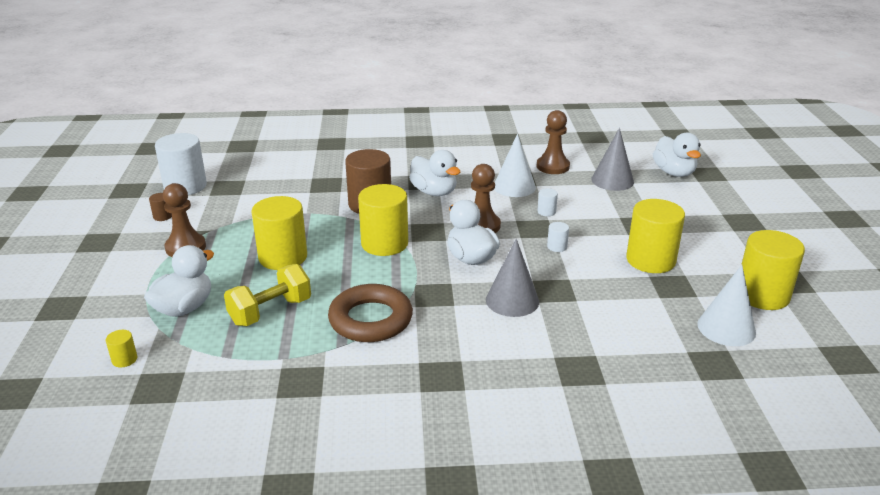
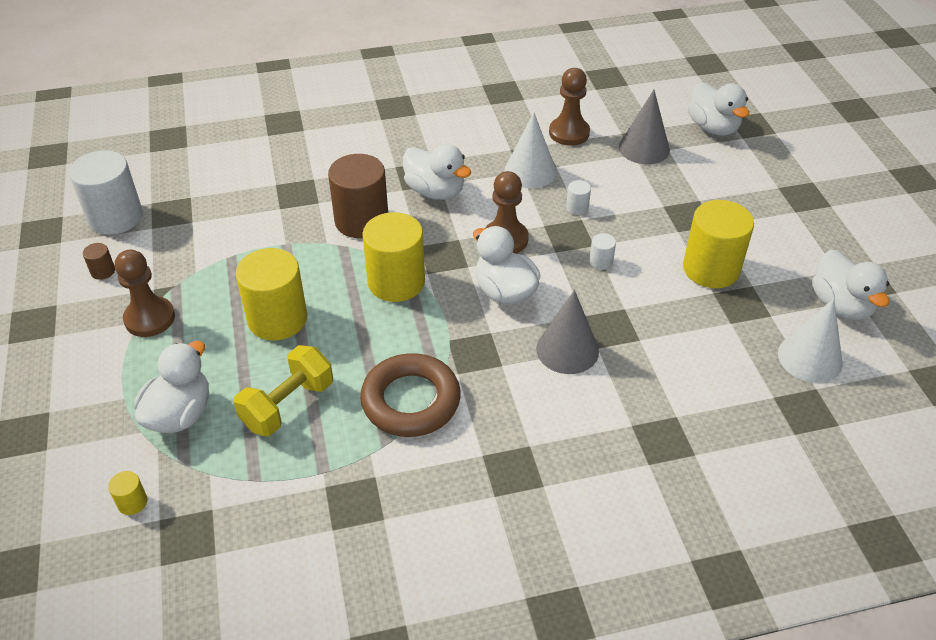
camera: 10 degrees left, 15 degrees up
yellow cylinder [741,230,805,310] -> white duck [812,249,890,320]

